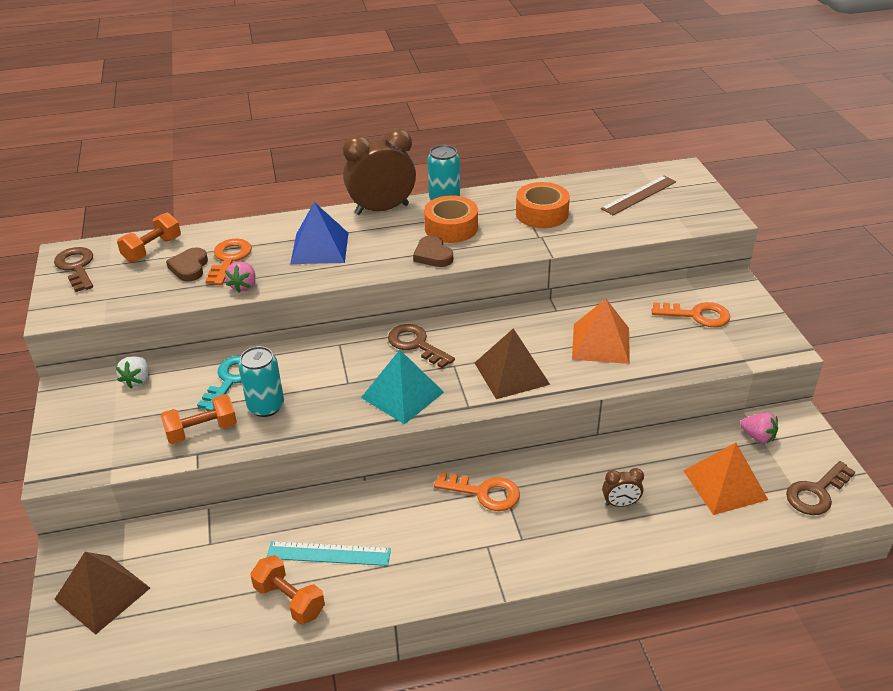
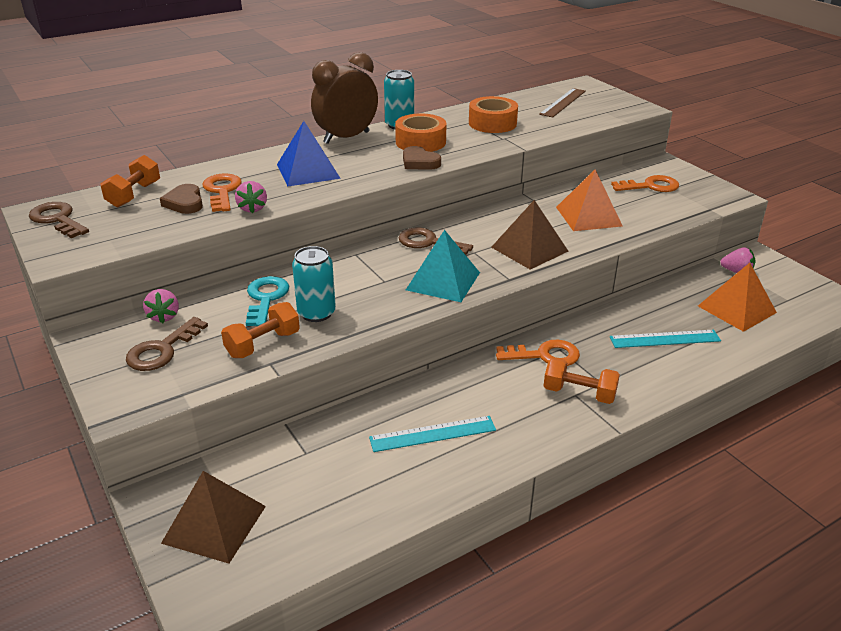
camera: 20 degrees left, 5 degrees down
white strawberry [116,356,148,388] -> pink strawberry [143,289,179,323]
orange dumbbell [250,555,325,624] -> orange dumbbell moved to [544,357,620,404]
brown clock [602,468,644,507] -> turquoise ruler [610,330,721,348]
brown key [786,461,856,515] -> brown key moved to [126,317,208,371]

